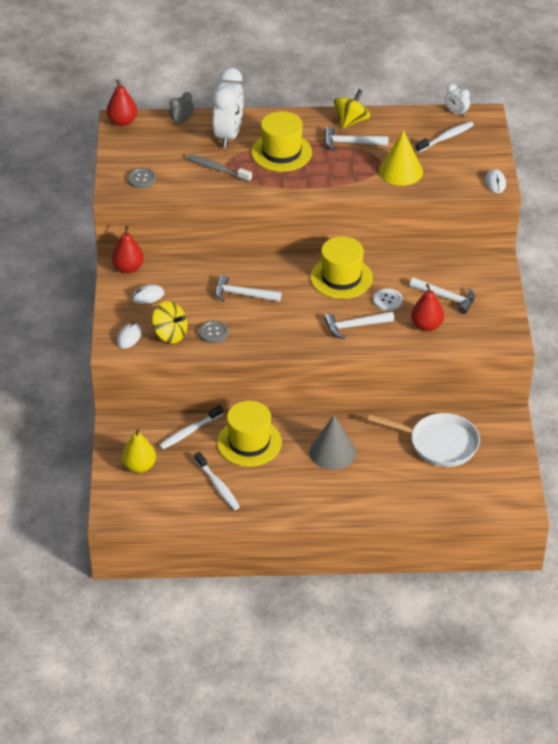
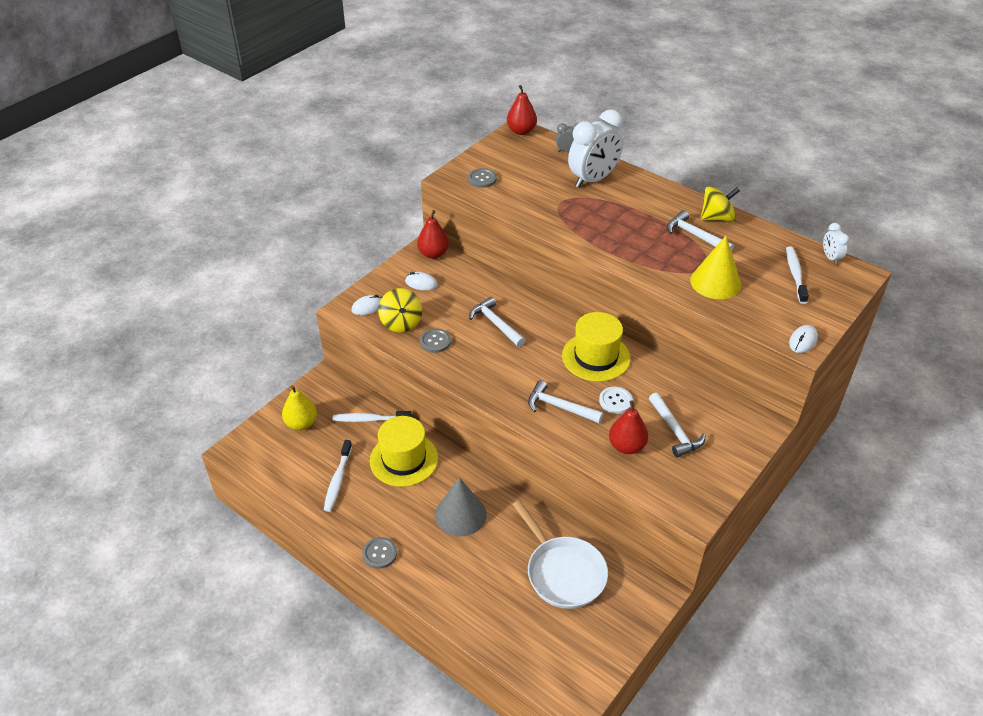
camera: 40 degrees right, 0 degrees up
grey toothbrush [186,154,252,182] -> none
yellow hat [251,111,312,172] -> none
white toothbrush [415,121,474,153] -> white toothbrush turned 90 degrees counterclockwise [786,247,809,304]
none -> grey button [362,537,397,569]

